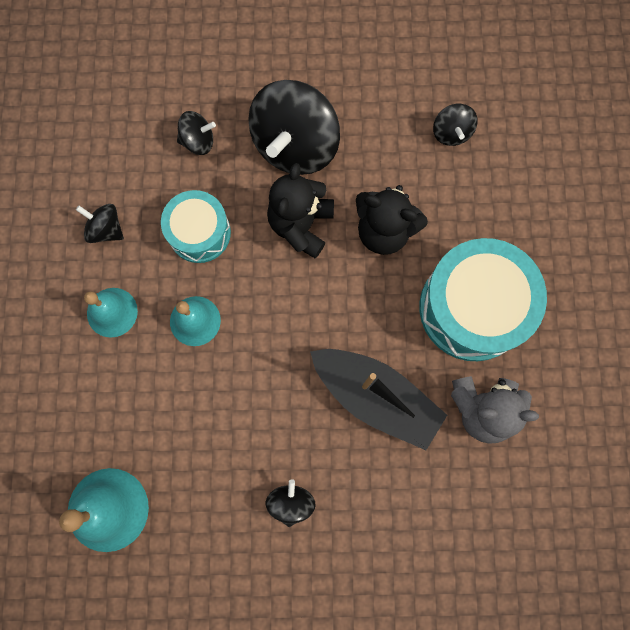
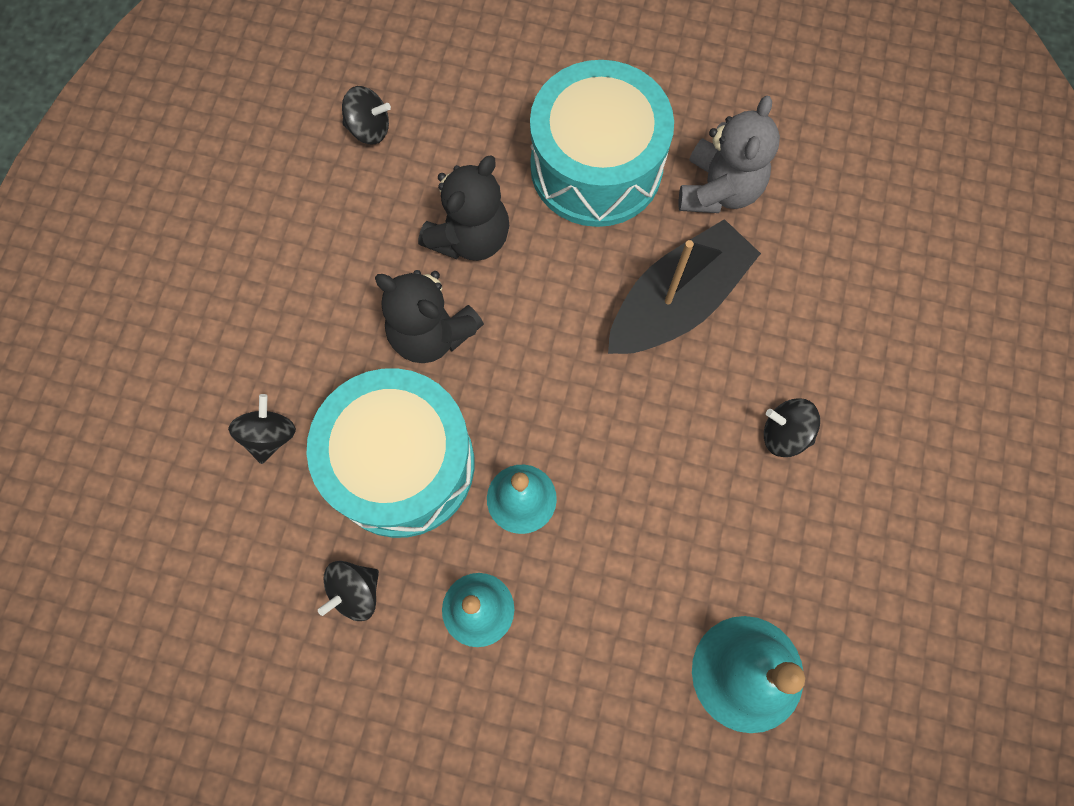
camera: 75 degrees left, 5 degrees down
turquoise drum [161,190,231,263] -> turquoise drum [307,368,474,538], size x1.68
black spinning top [248,80,340,175] -> none

